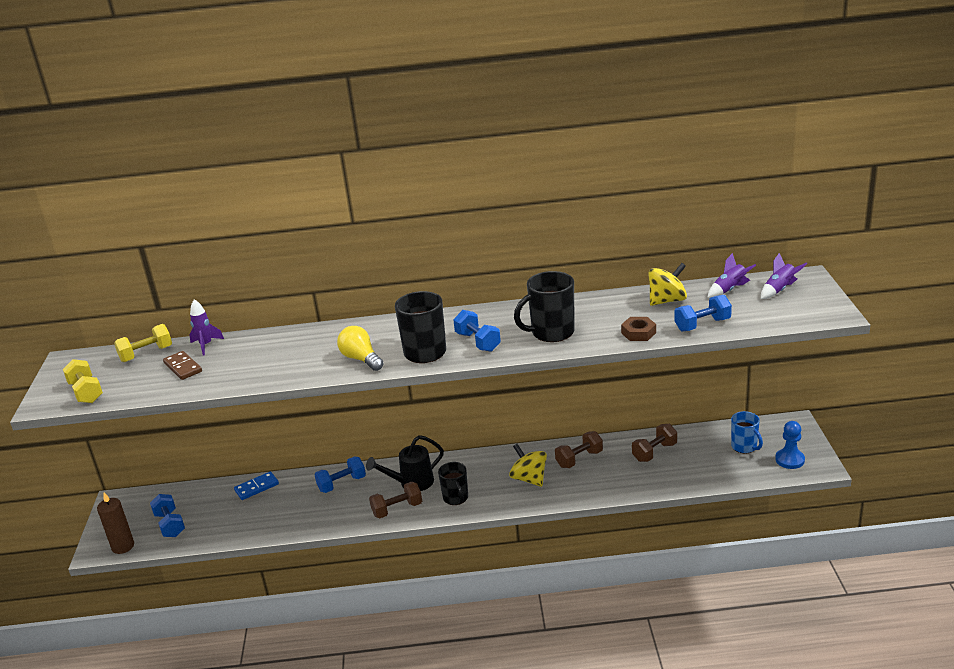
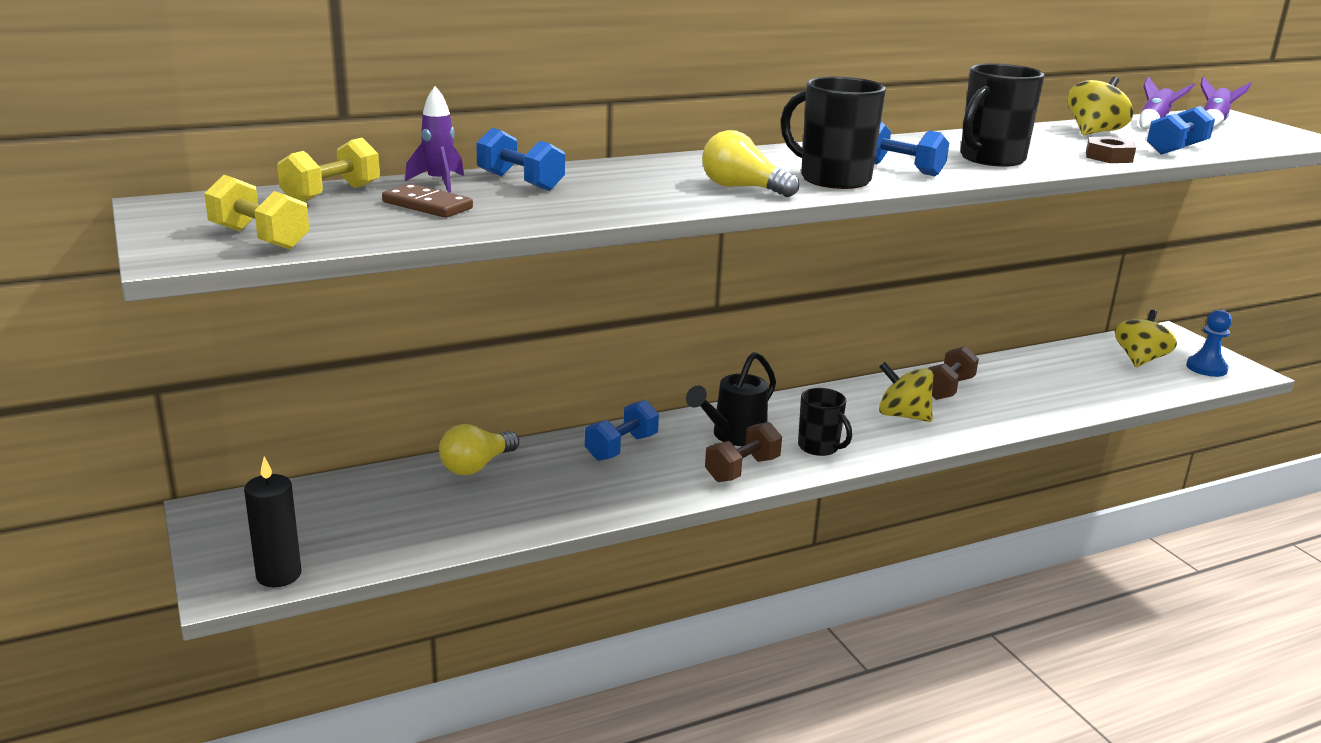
camera: 25 degrees left, 5 degrees down
brown candle [97,492,134,554] -> black candle [244,456,301,587]
blue dumbbell [150,494,185,537] -> blue dumbbell moved to [476,128,565,191]
blue domino [234,472,279,500] -> yellow light bulb [439,424,519,475]
brown dumbbell [632,424,677,462] -> none
blue mug [731,411,763,453] -> yellow spinning top [1115,310,1177,367]

